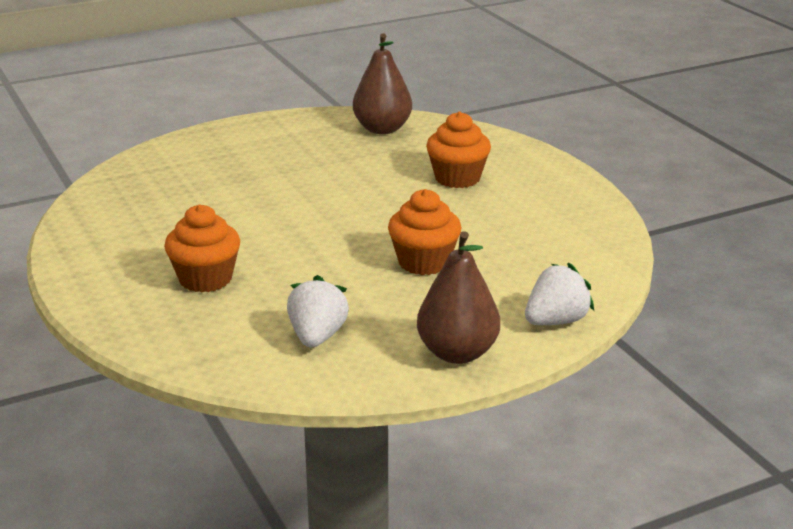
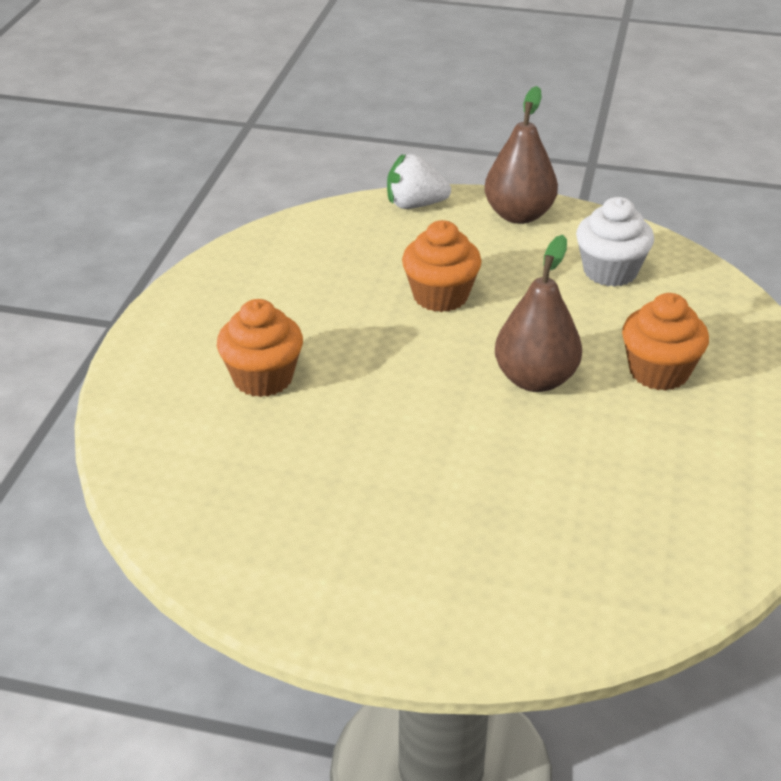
camera: 140 degrees left, 10 degrees up
white strawberry [287,275,349,347] -> white cupcake [576,197,654,287]
brown pear [353,33,412,134] -> brown pear moved to [495,235,582,392]

